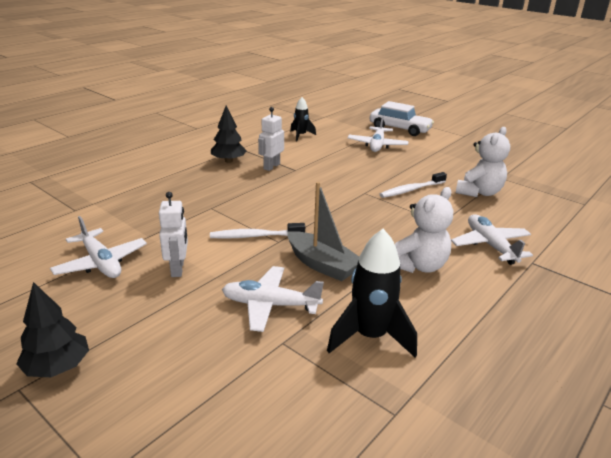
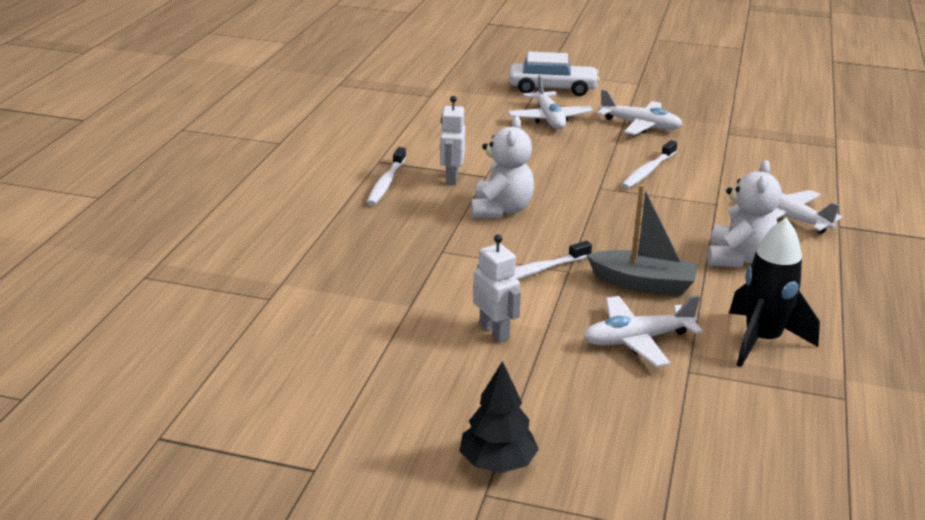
camera: 25 degrees left, 0 degrees up
white plane [50,216,147,278] -> white plane moved to [597,89,682,135]
black tree [211,106,247,163] -> white toothbrush [367,147,406,206]
black rocket [290,97,316,141] -> none
white teddy bear [456,127,510,197] -> white teddy bear moved to [471,116,534,218]

